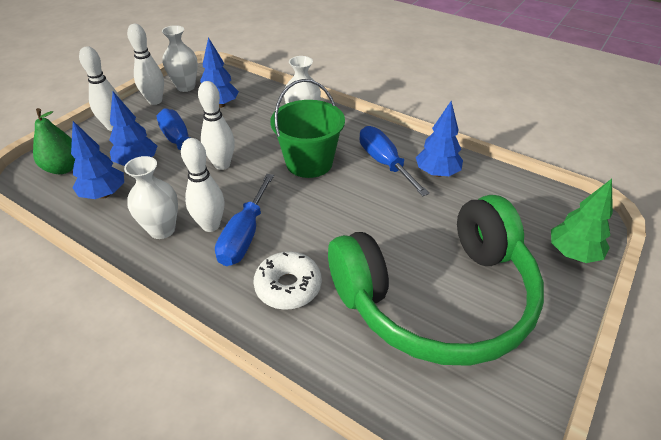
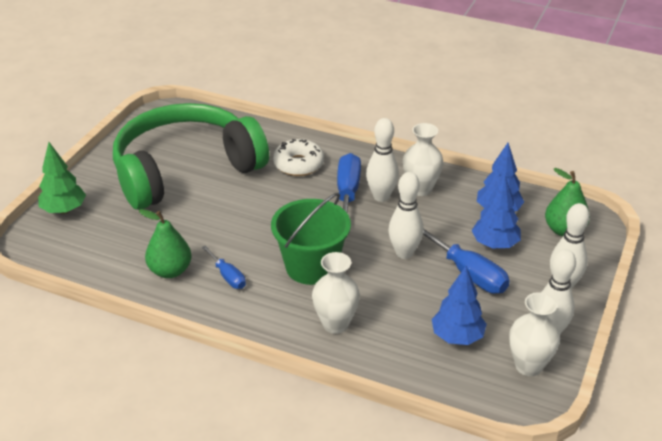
camera: 170 degrees right, 5 degrees down
blue screwdriver [359,126,429,196] -> blue screwdriver [202,245,246,289], size x0.59
blue tree [416,101,463,177] -> green pear [139,209,192,278]

